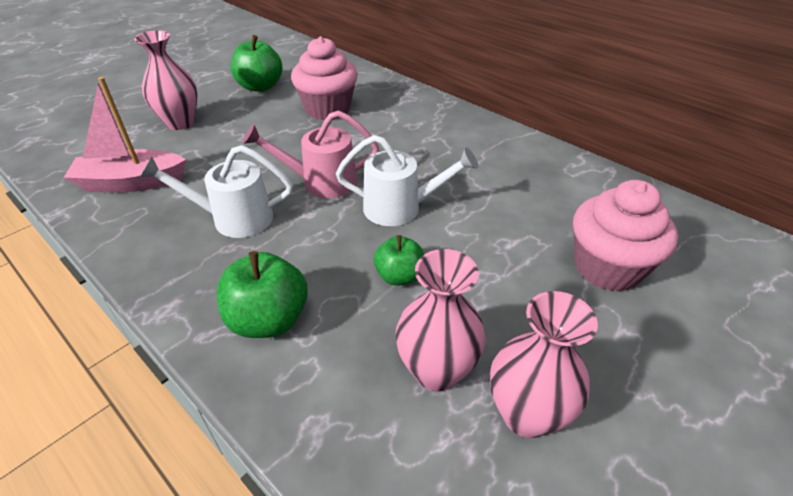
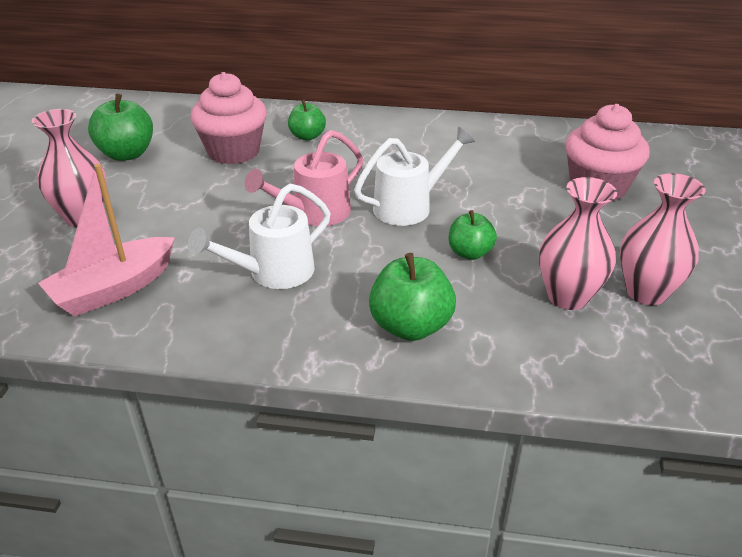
camera: 35 degrees left, 5 degrees down
none -> green apple [288,100,326,141]

